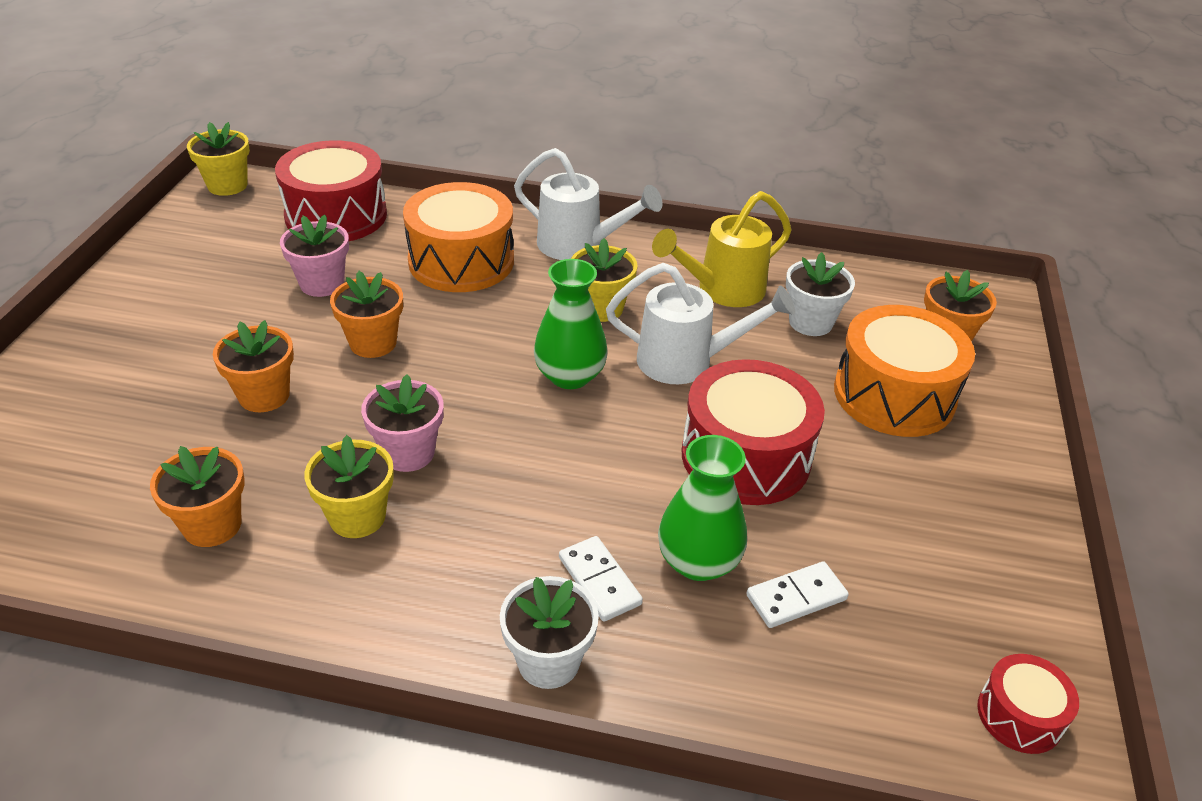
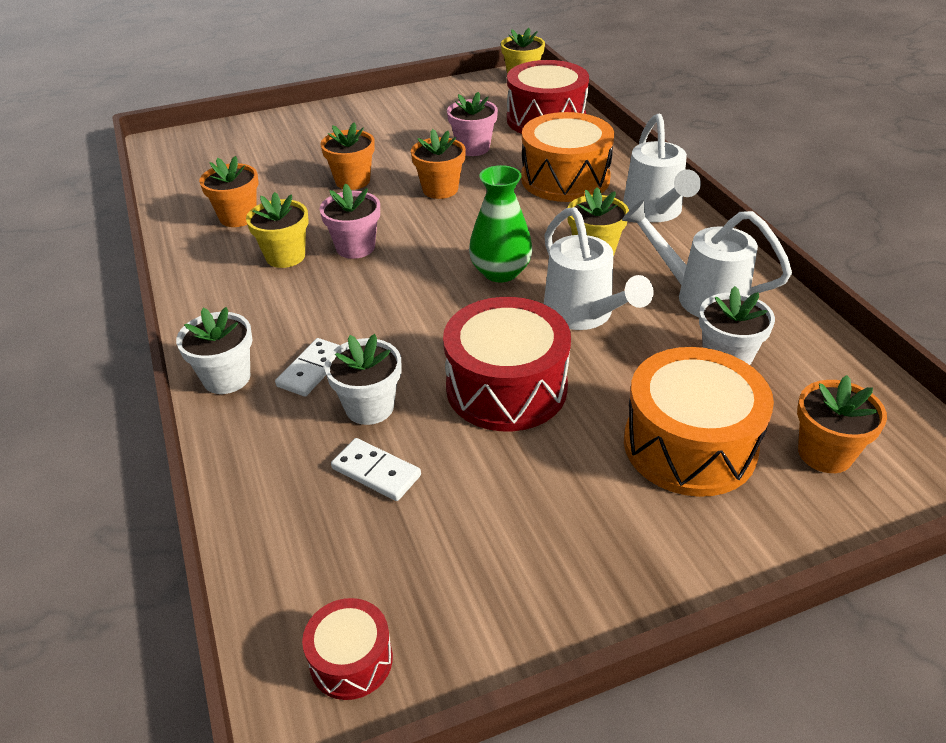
camera: 60 degrees right, 0 degrees up
yellow watering can [652,191,792,307] -> white watering can [622,200,792,317]
green vase [658,435,747,581] -> white flower pot [325,334,401,425]

